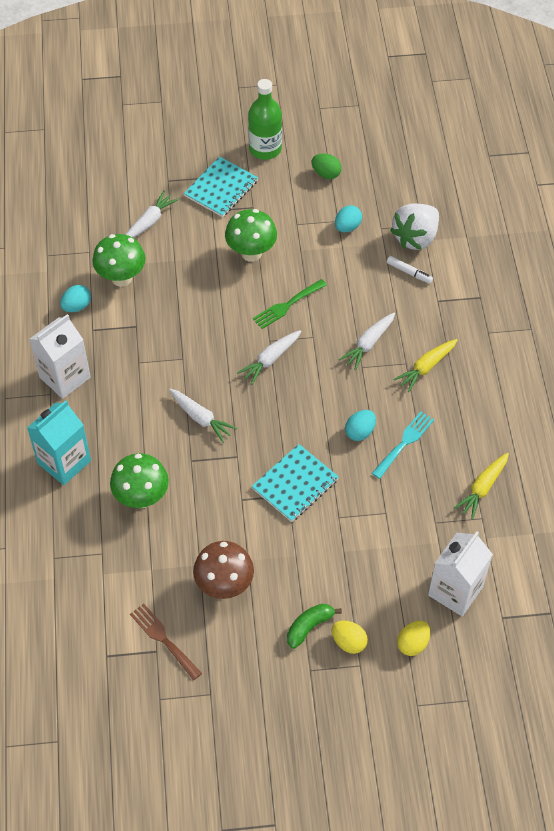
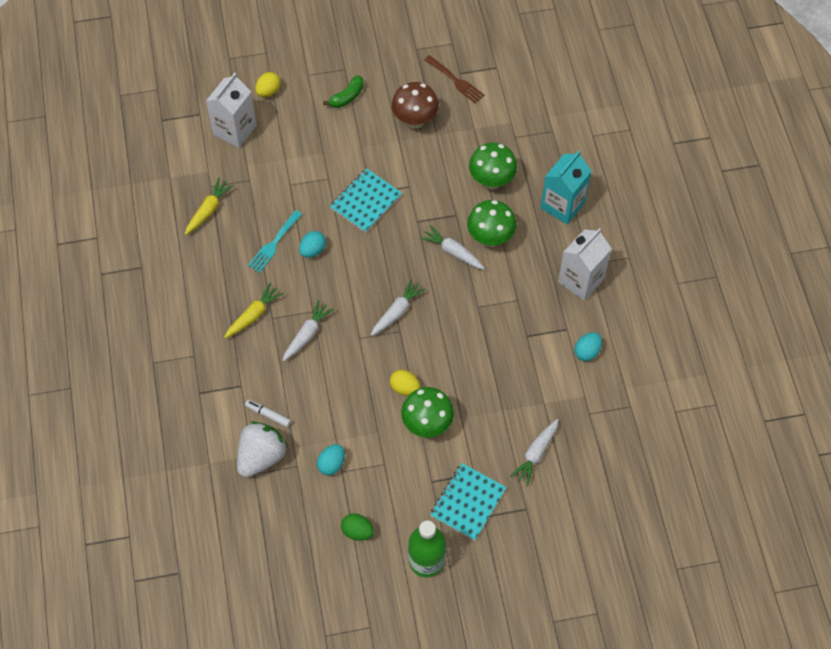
camera: 175 degrees right, 5 degrees up
green mushroom [92,234,146,287] -> green mushroom moved to [467,200,517,247]
green fork [253,279,327,329] -> none
yellow egg [332,621,368,654] -> yellow egg moved to [390,370,420,396]

